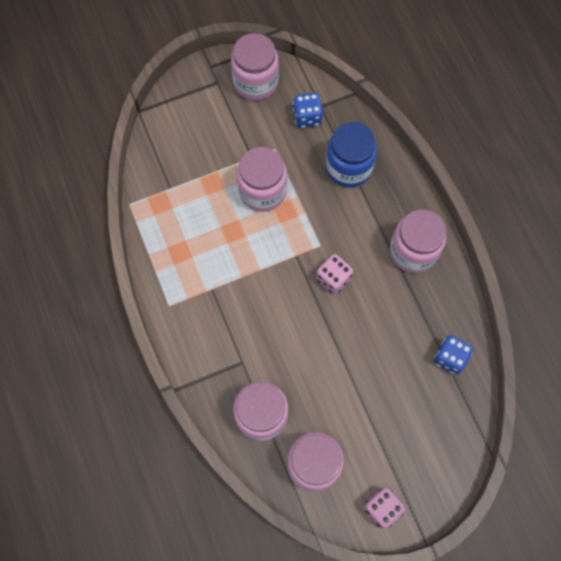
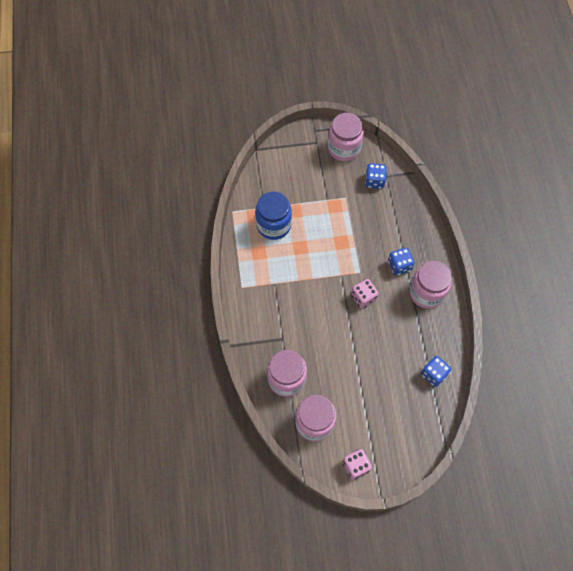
camera: 15 degrees right, 5 degrees down
pink jar [237,147,287,212] -> none
blue jar [326,122,377,187] -> blue jar moved to [255,192,292,240]
none -> blue dice [388,248,414,275]

